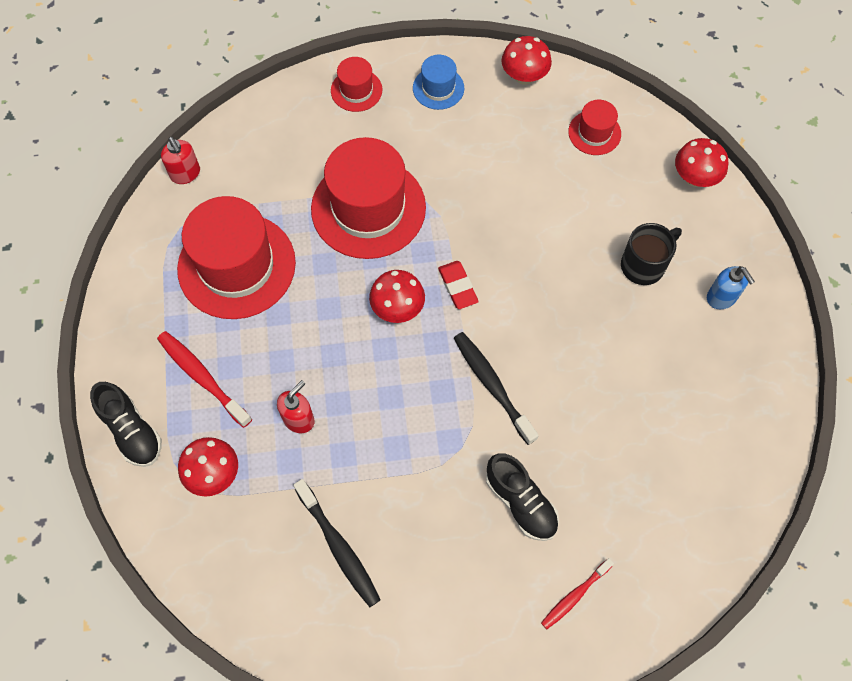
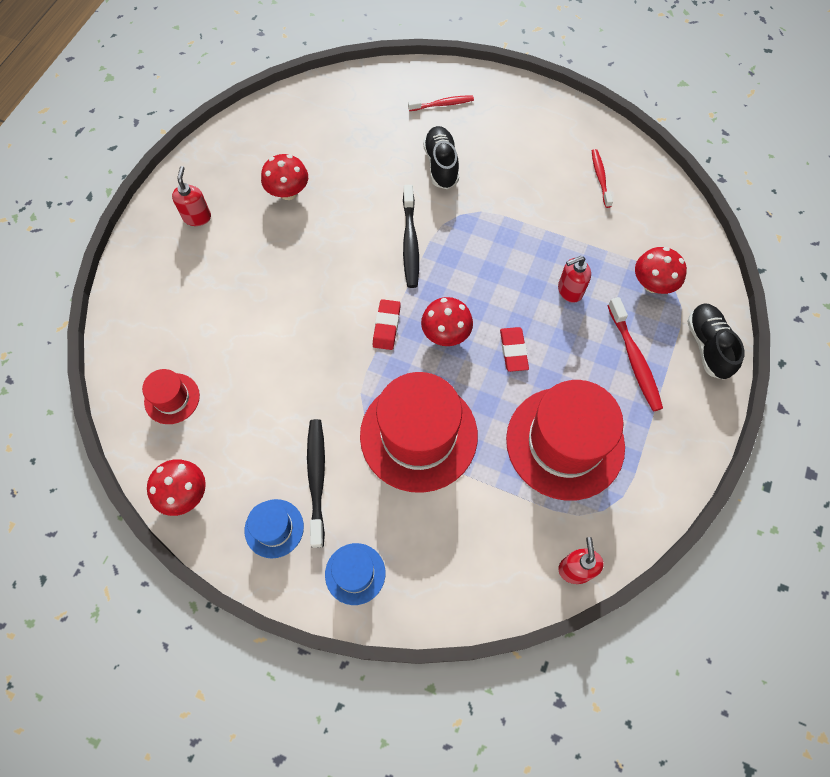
camera: 150 degrees left, 0 degrees up
black toothbrush [294,479,381,607] -> black toothbrush moved to [307,419,325,548]
red hat [331,57,382,112] -> blue hat [325,543,385,605]
black mug [621,223,682,285] -> none
red mushroom [675,138,728,187] -> red mushroom moved to [261,154,308,200]
blue soap dispenser [707,266,755,309] -> red soap dispenser [172,166,211,226]
none -> red eraser [500,327,529,372]
none -> red toothbrush [592,149,613,208]

